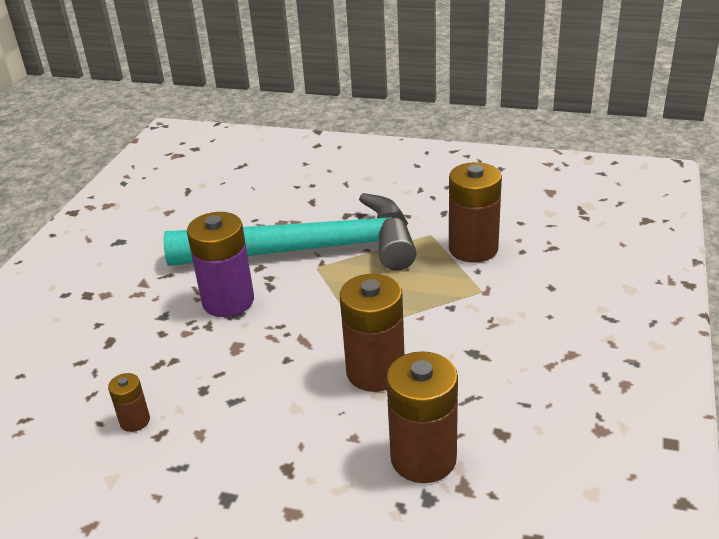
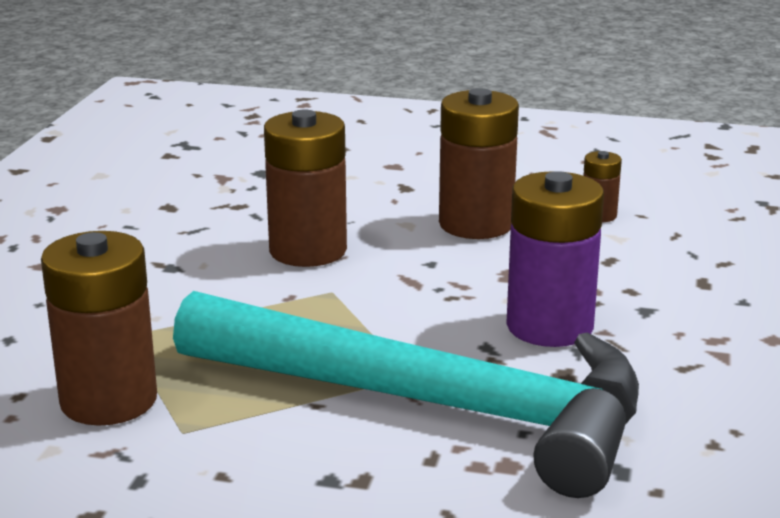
camera: 175 degrees right, 10 degrees down
turquoise hammer [163,193,416,270] -> turquoise hammer turned 150 degrees counterclockwise [173,291,639,498]
brown battery [386,351,458,483] -> brown battery moved to [439,88,519,239]

